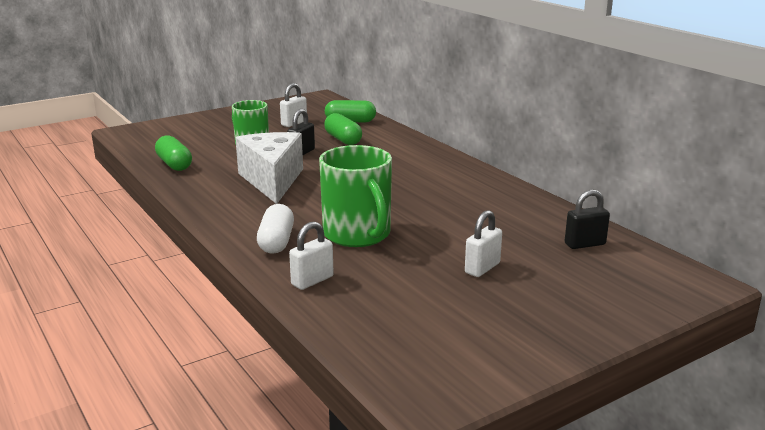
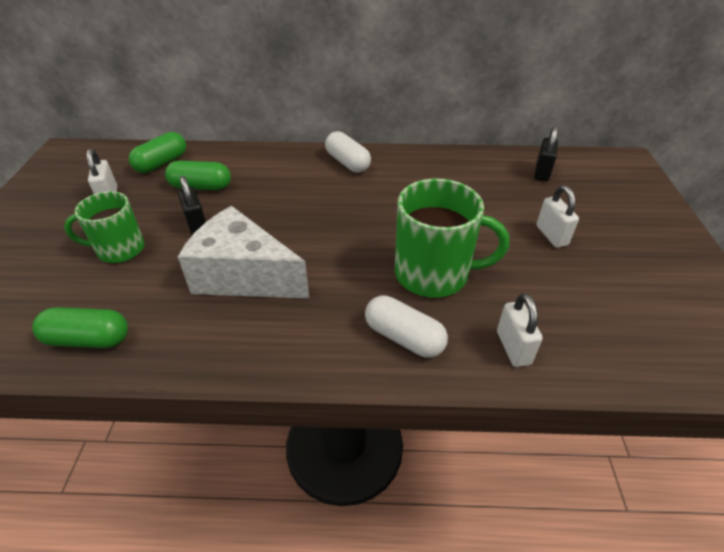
camera: 55 degrees left, 20 degrees up
none -> white capsule [325,131,371,173]

